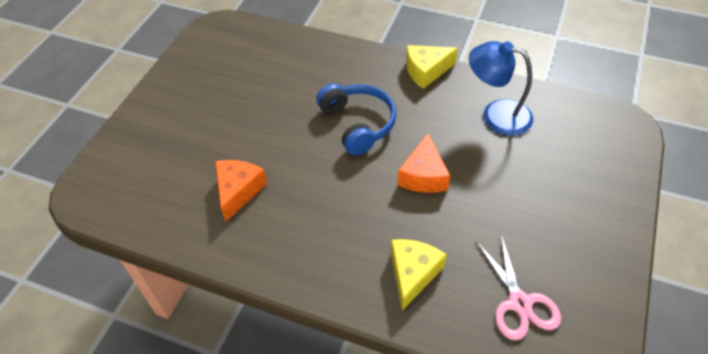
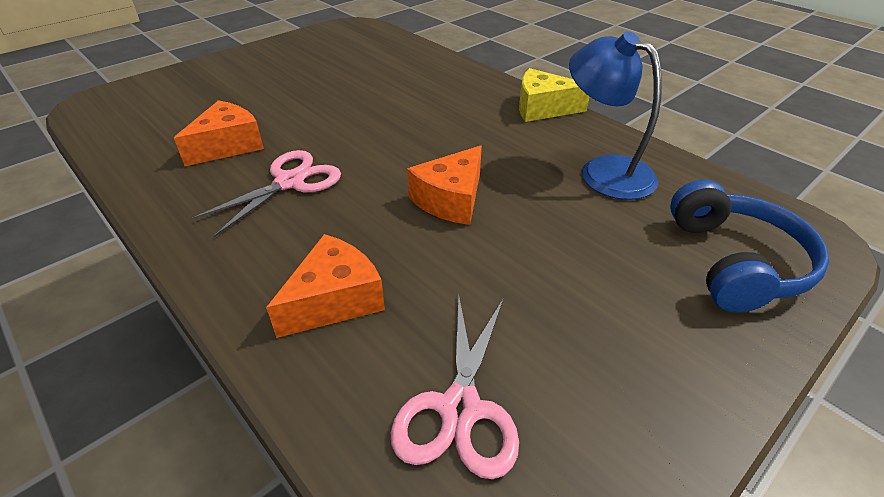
camera: 25 degrees right, 10 degrees down
blue headphones [316,83,397,155] -> blue headphones moved to [670,179,829,313]
yellow cheese [391,239,447,310] -> orange cheese [266,234,385,338]
none -> pink scissors [191,150,341,237]

